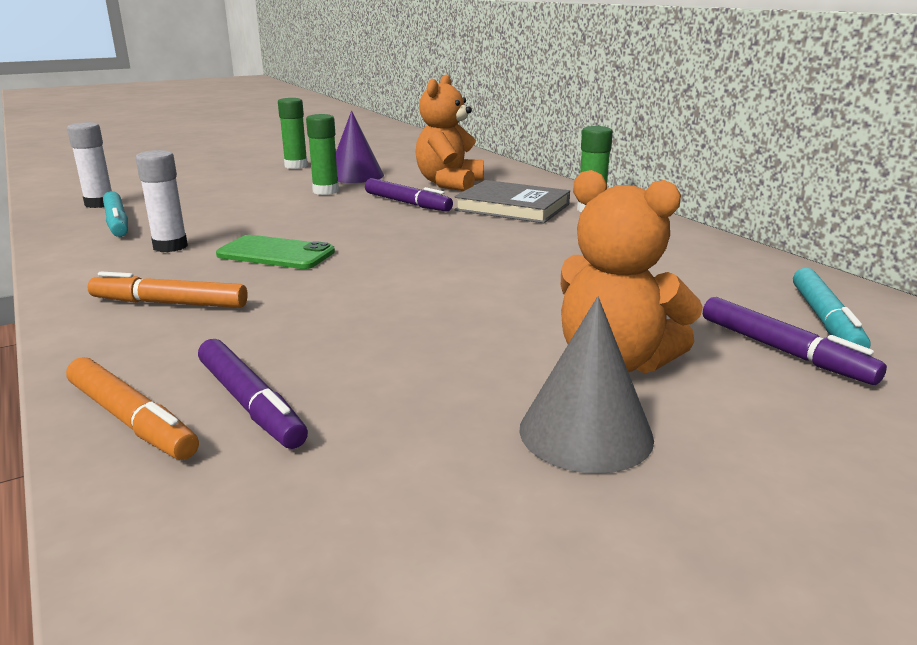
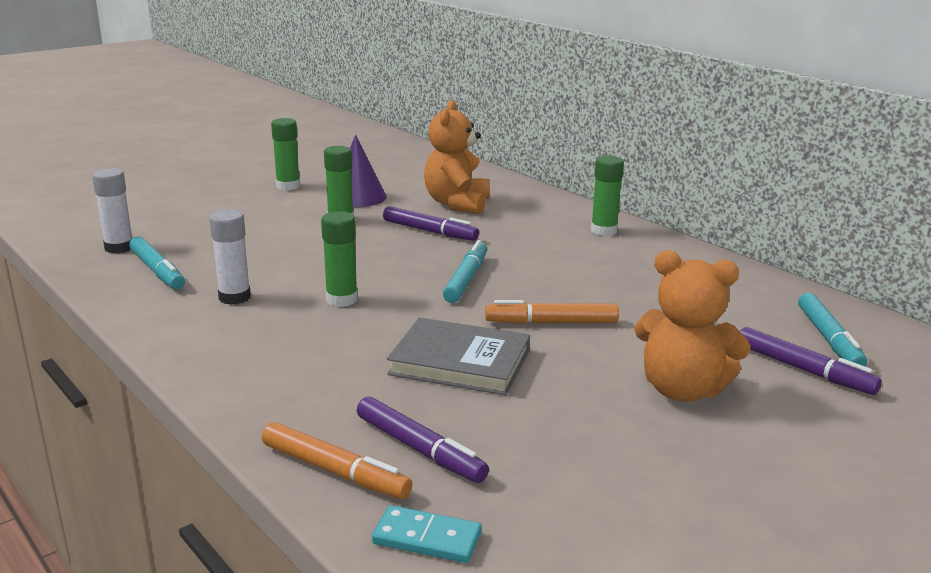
camera: 10 degrees left, 0 degrees up
orange marker [88,271,248,308] -> orange marker moved to [485,300,619,324]
green phone [216,235,335,269] -> green glue stick [321,211,358,307]
grey book [454,180,570,223] -> grey book moved to [387,317,530,395]
grey cone [519,296,654,474] -> none
none -> turquoise domino [372,505,482,563]
none -> turquoise marker [443,240,487,303]

